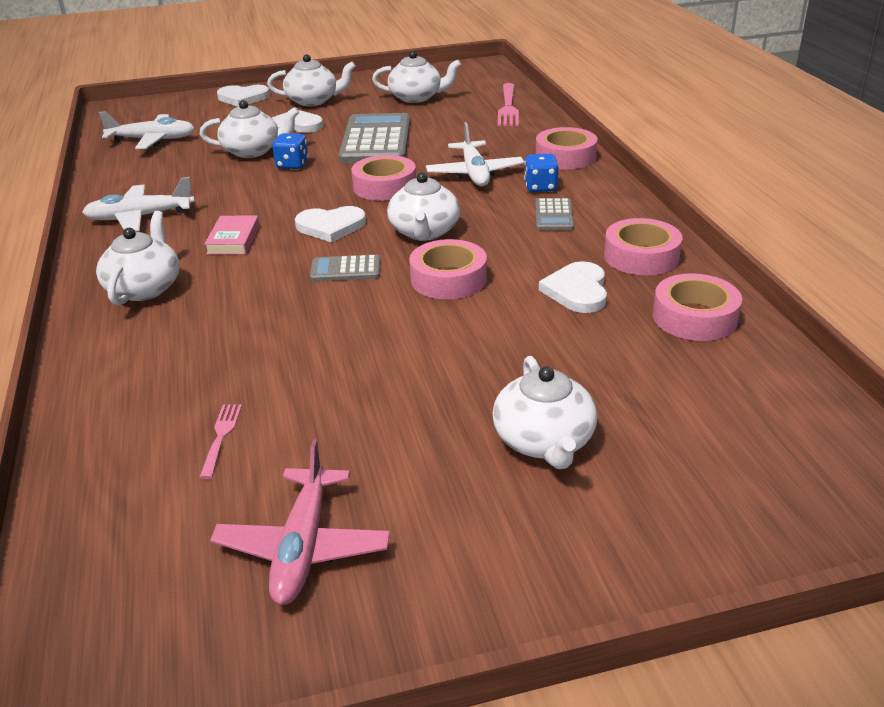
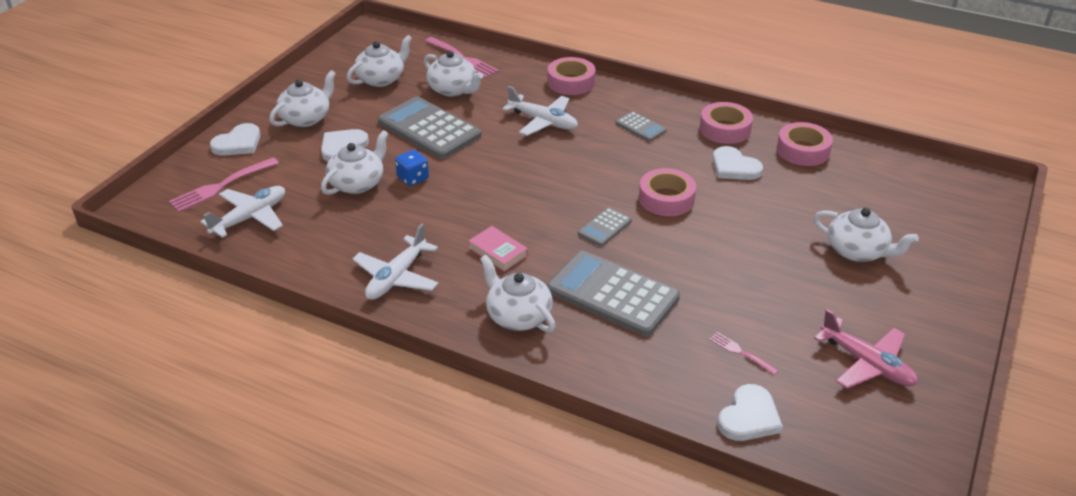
camera: 50 degrees left, 5 degrees up
white heart [295,206,366,243] -> white heart moved to [717,384,783,441]
pink tape [351,155,416,201] -> none
white teapot [387,172,460,241] -> white teapot moved to [424,50,483,97]
blue dice [524,154,559,192] -> none
none -> pink fork [169,157,279,212]
none -> grey calculator [547,251,680,336]

